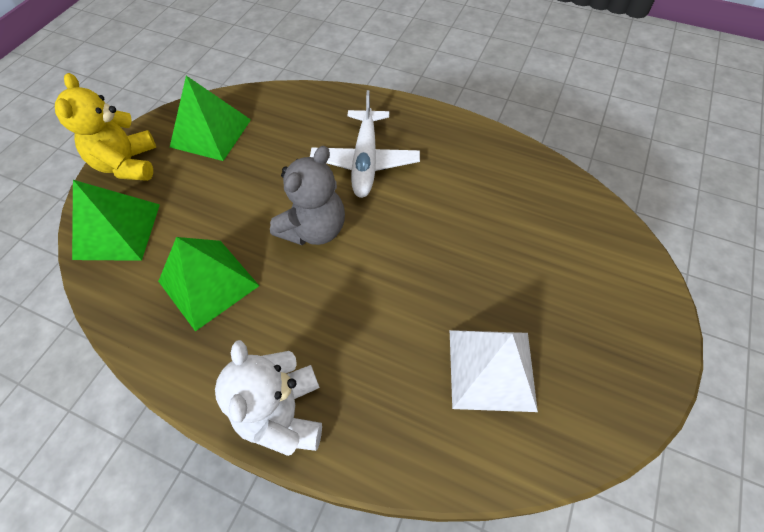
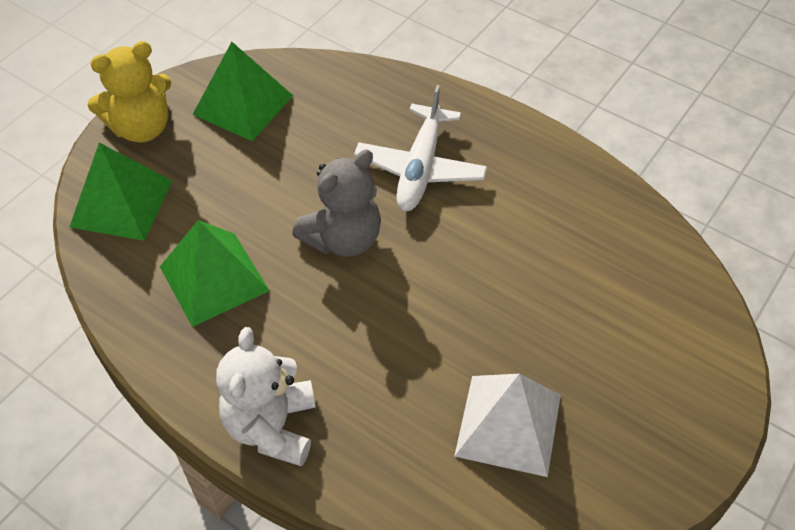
camera: 10 degrees right, 5 degrees down
yellow teddy bear [55,73,156,181] -> yellow teddy bear turned 120 degrees counterclockwise [88,41,171,143]

